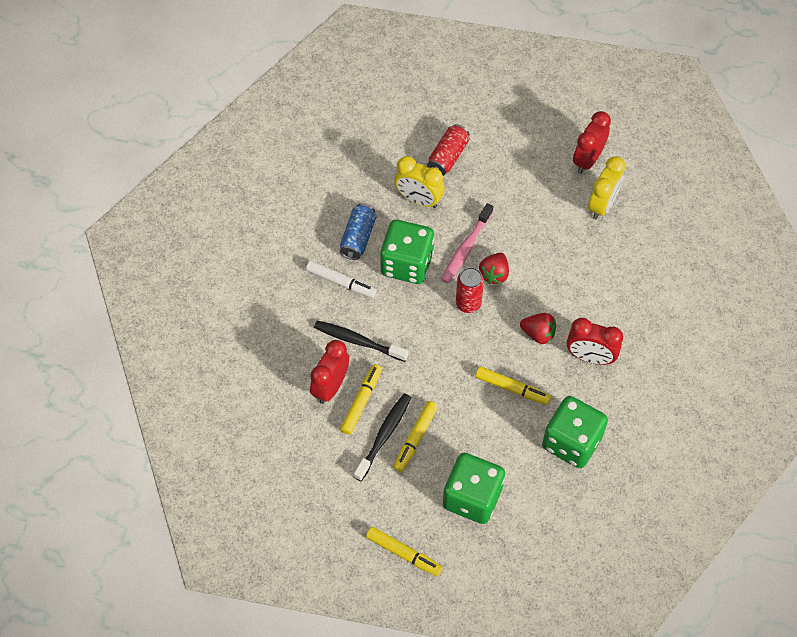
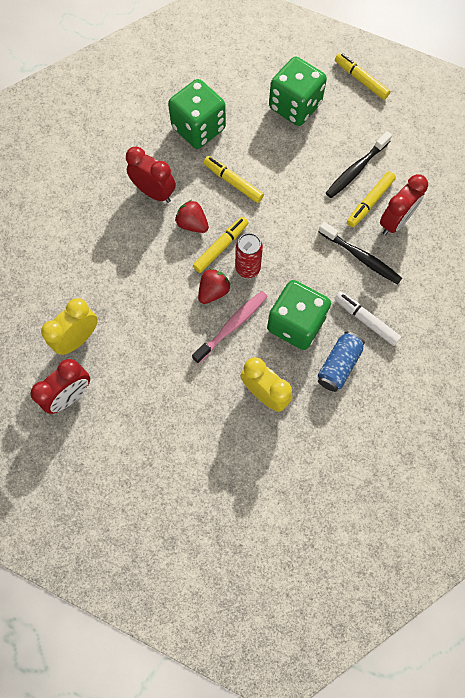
camera: 165 degrees left, 10 degrees up
yellow marker [394,401,438,472] -> yellow marker moved to [193,217,249,273]
red can [427,124,470,176] -> none

